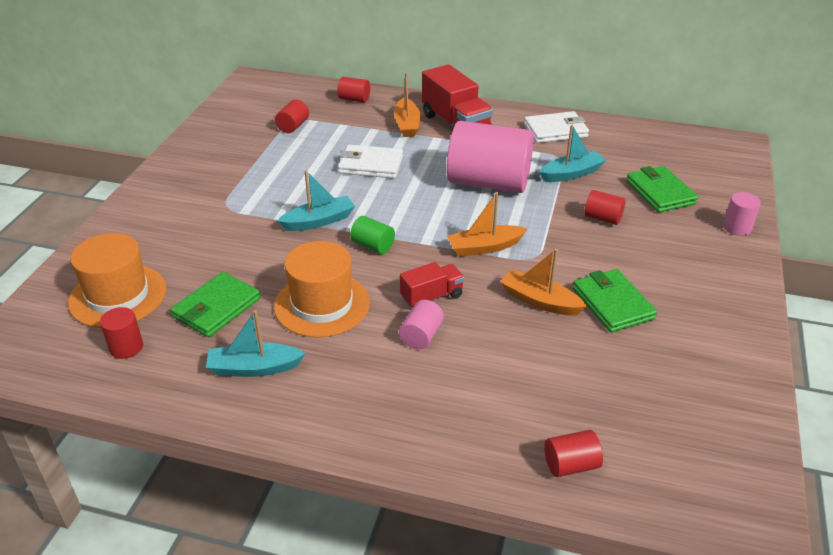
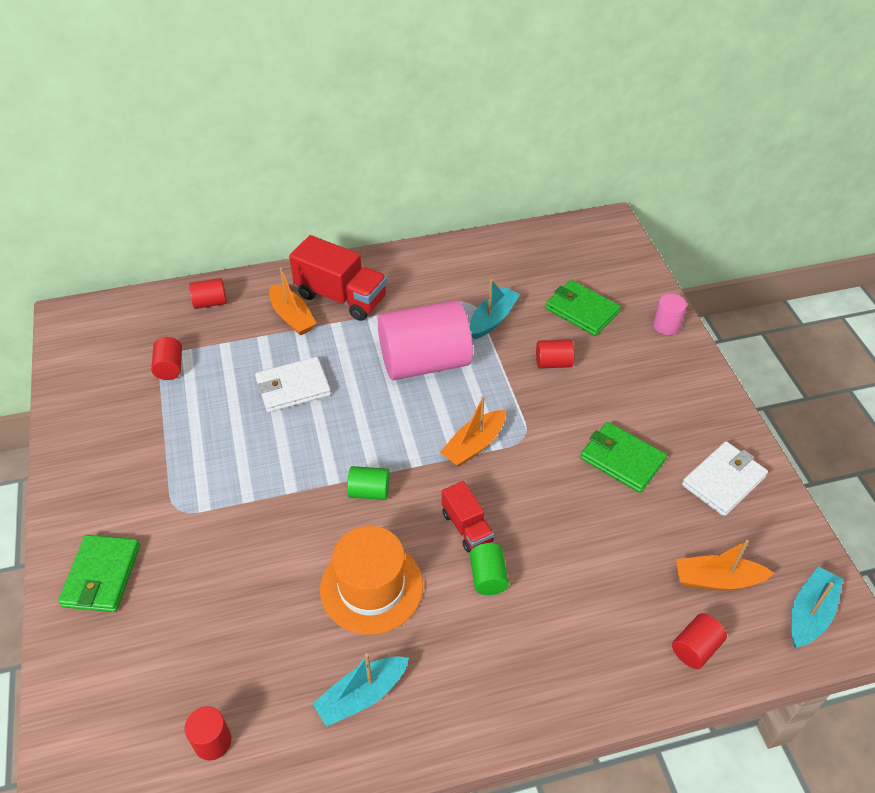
camera: 30 degrees left, 10 degrees up
orange hat [68,233,166,328] -> none
green wallet [170,272,260,337] -> green wallet moved to [58,535,140,612]
turquoise boat [277,170,355,231] -> turquoise boat moved to [791,566,843,648]
pink cylinder [399,300,444,349] -> green cylinder [470,543,509,595]
red truck [400,262,464,308] -> red truck turned 120 degrees clockwise [442,481,494,552]
orange boat [500,249,587,316] -> orange boat moved to [676,540,774,591]
white wallet [524,111,589,143] -> white wallet moved to [682,441,768,516]

